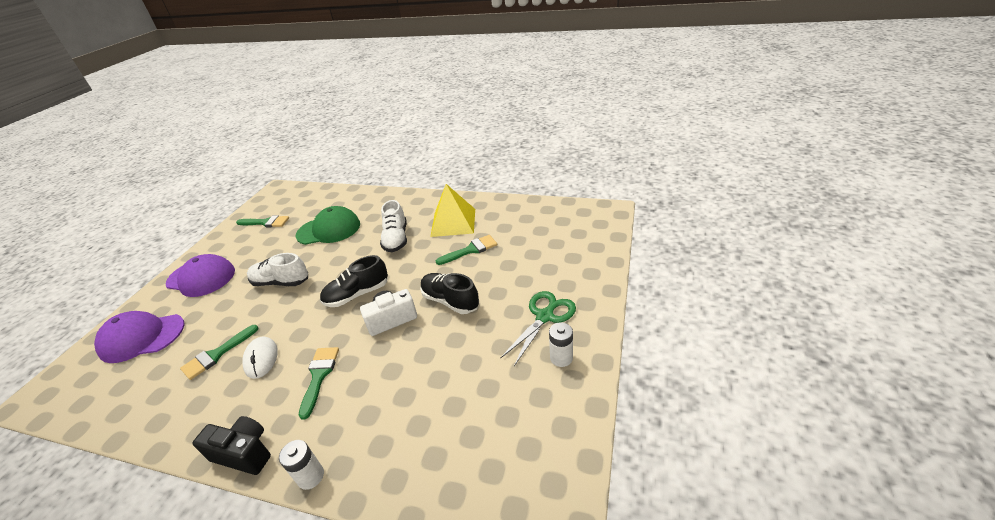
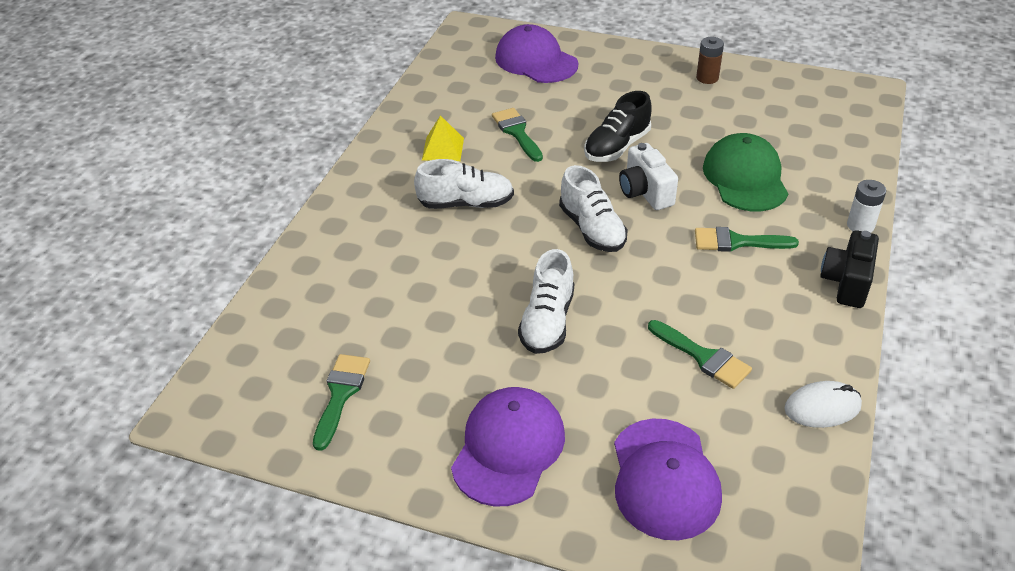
camera: 90 degrees left, 5 degrees up
white mouse [242,336,278,379] -> white mouse moved to [784,381,862,428]
green cap [296,206,360,245] -> green cap moved to [703,133,788,211]
black shoe [320,255,388,307] -> white shoe [559,165,628,252]
yellow pyramid [430,184,475,237] -> yellow pyramid [422,115,464,161], size x0.58
green scissors [500,291,576,366] -> none
white battery [549,322,573,367] -> brown battery [696,37,724,84]
none -> purple cap [495,24,578,83]

